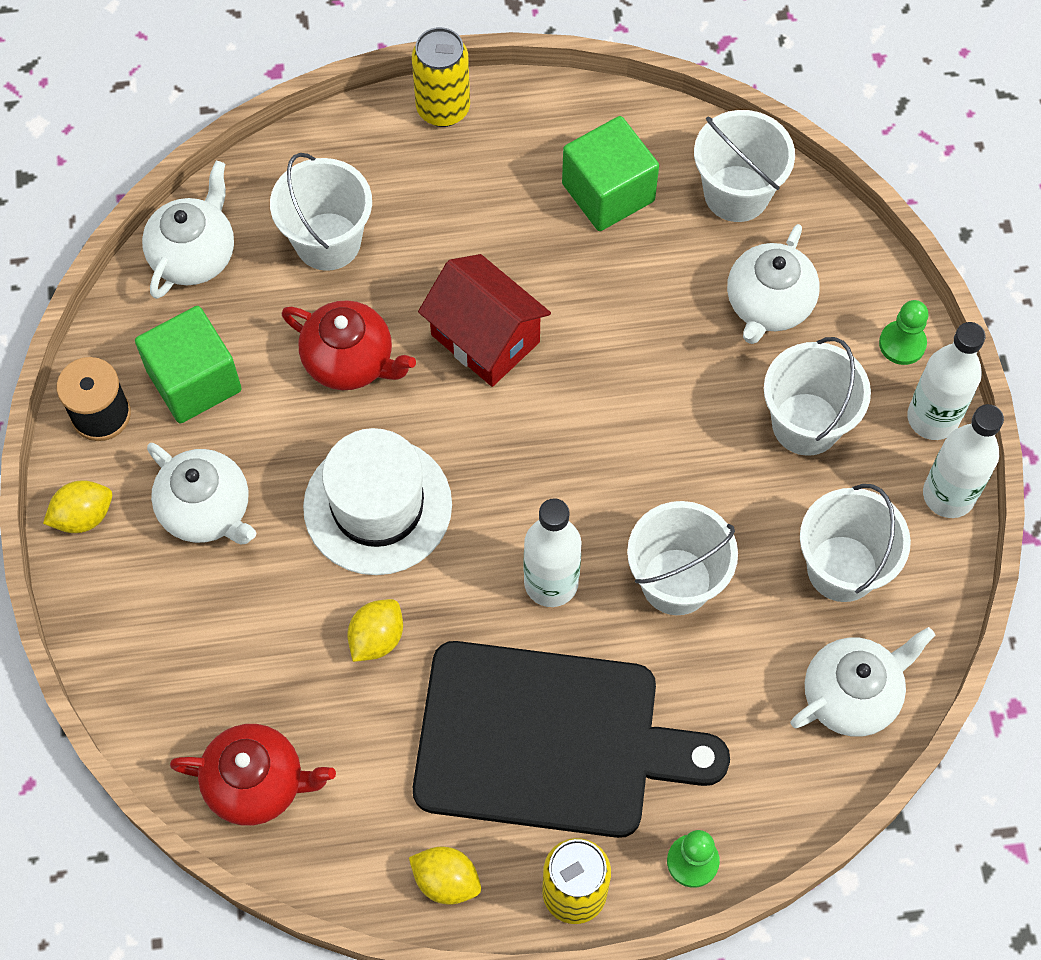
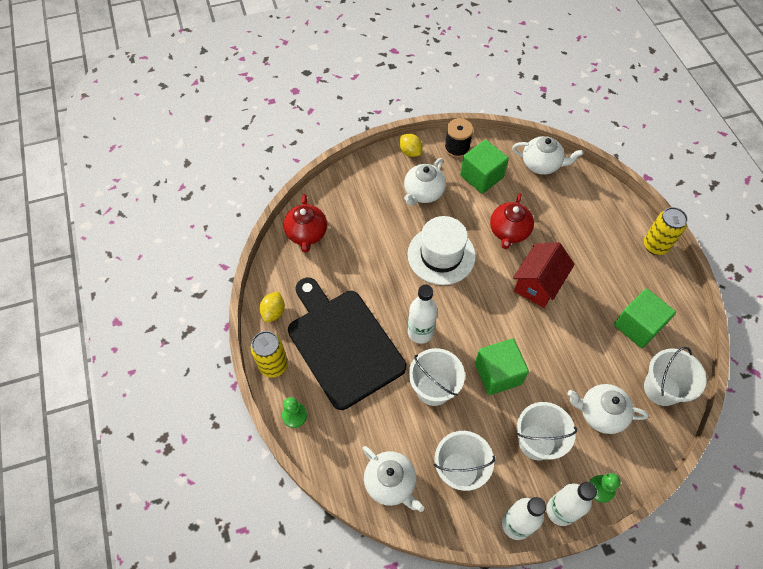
camera: 80 degrees right, 5 degrees down
white bucket [270,153,372,271] -> none
yellow lemon [347,599,403,662] -> none
black cutting board [413,641,730,838] -> black cutting board turned 150 degrees clockwise [288,278,406,410]
none -> green cube [475,339,529,395]

